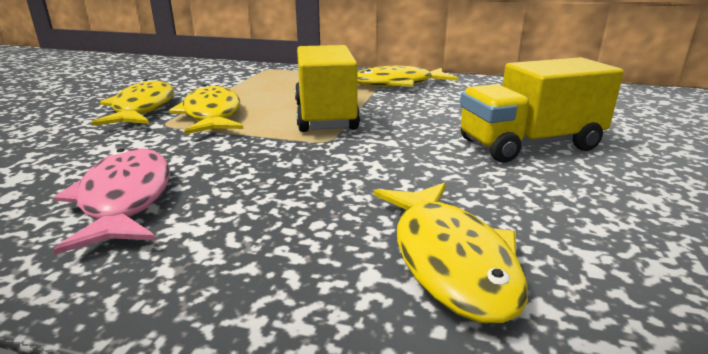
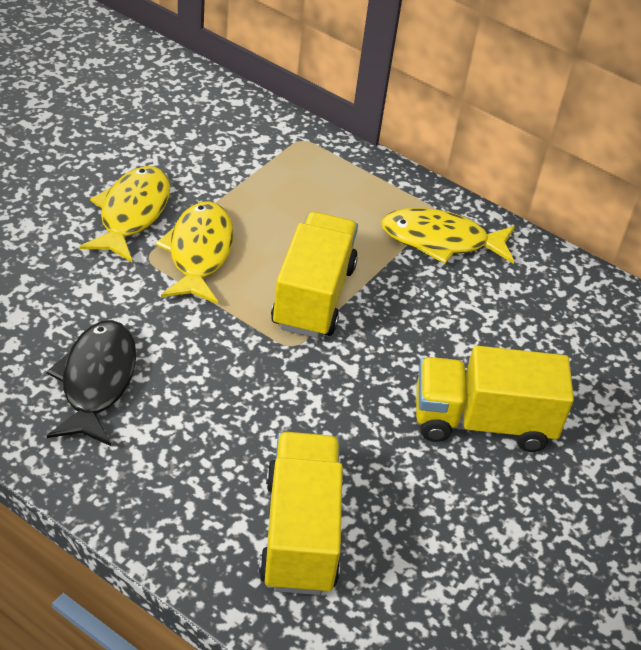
camera: 15 degrees right, 20 degrees up
pink fish [53,148,170,255] -> black fish [47,320,136,446]
yellow fish [374,183,528,324] -> yellow truck [259,432,343,595]

